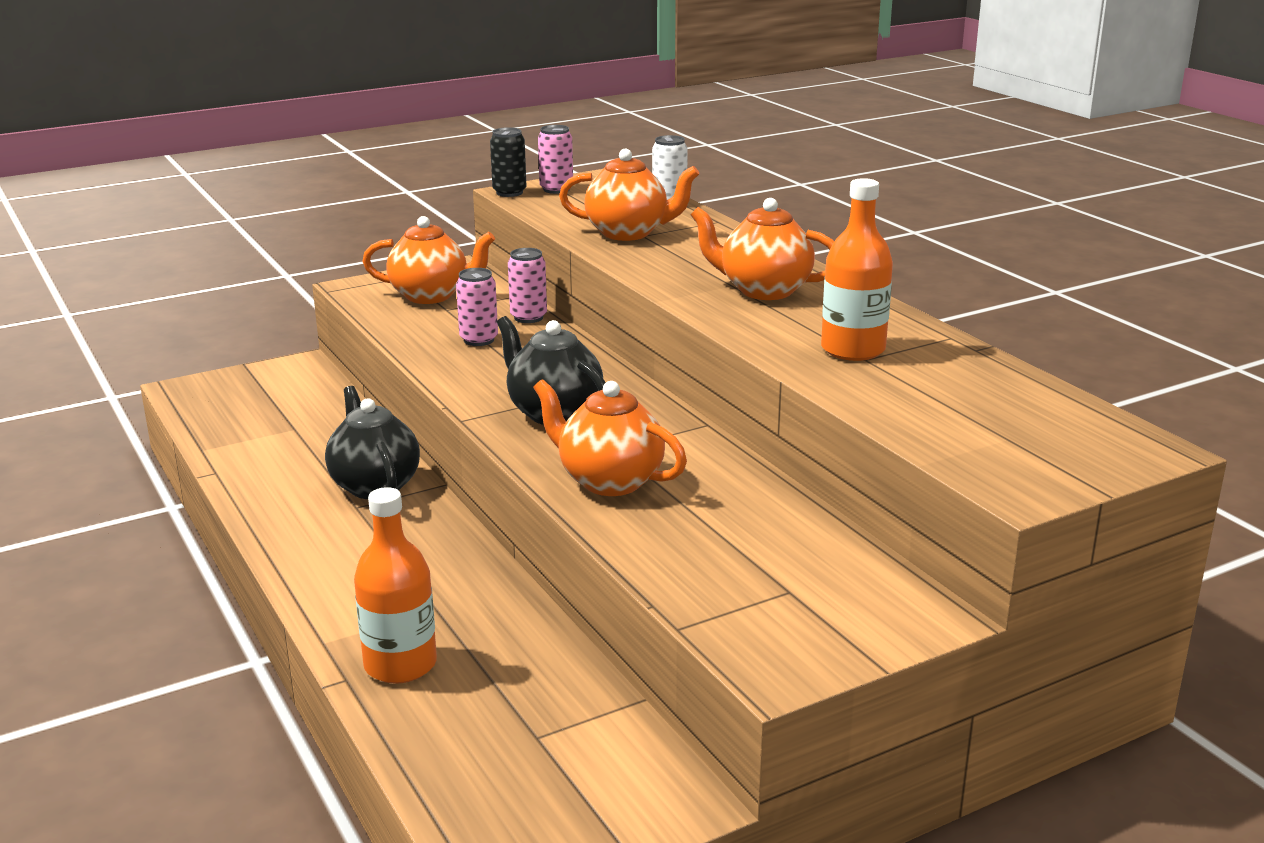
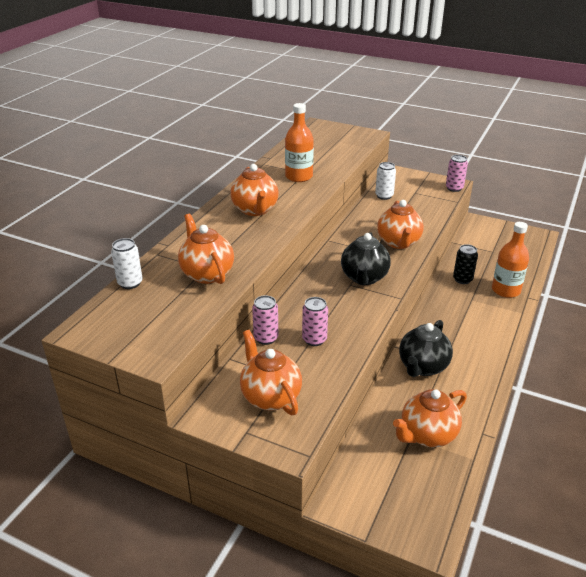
camera: 125 degrees left, 10 degrees up
black can [490,127,526,197] -> black can moved to [453,244,478,284]
pink can [538,125,573,194] -> pink can moved to [446,155,468,192]
none -> white can [375,162,396,200]
none -> orange teapot [393,389,467,447]

